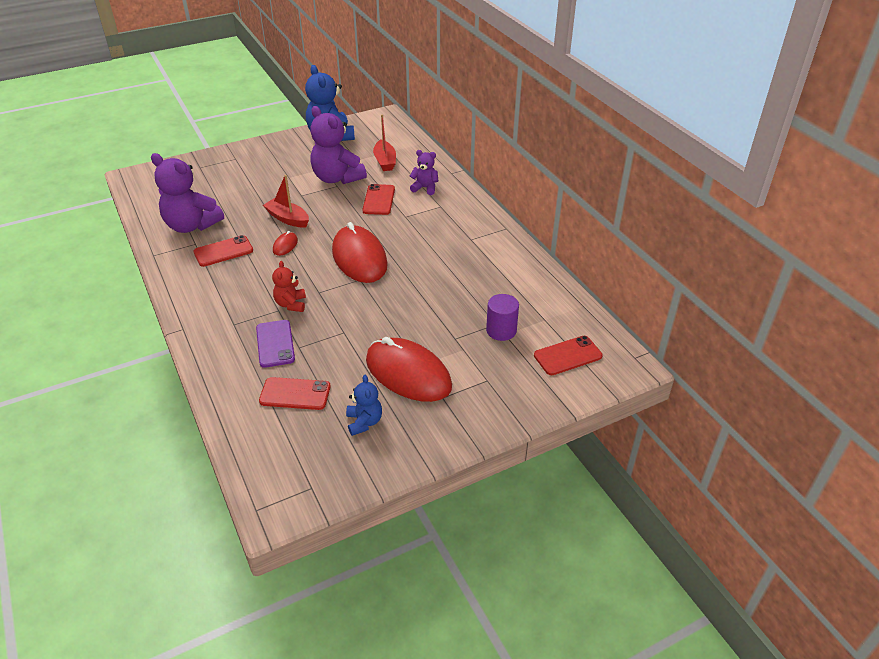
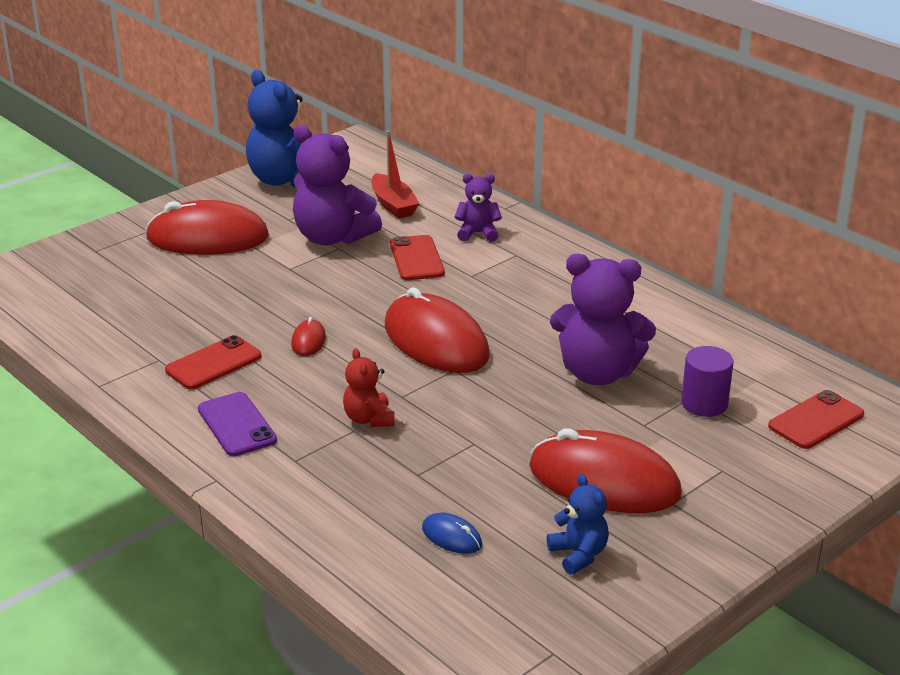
camera: 15 degrees left, 10 degrees down
purple teddy bear [151,153,224,233] -> purple teddy bear moved to [550,254,656,385]
purple phone [256,320,295,368] -> purple phone moved to [198,392,277,456]
red phone [259,377,331,410] -> blue mouse [422,513,482,554]
red boat [263,175,309,228] -> none
none -> red mouse [146,200,269,255]

